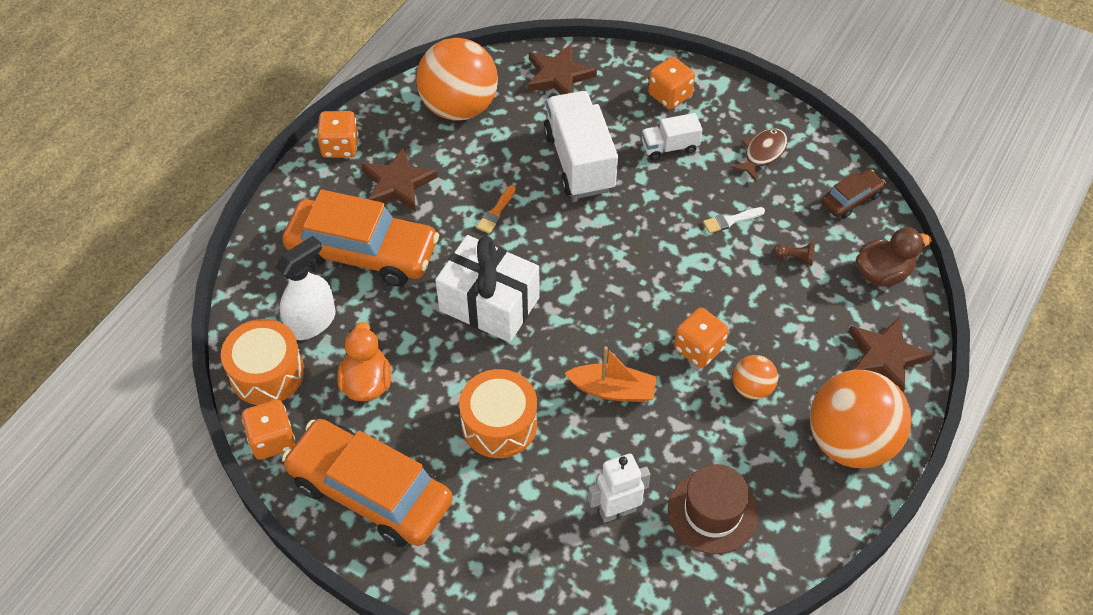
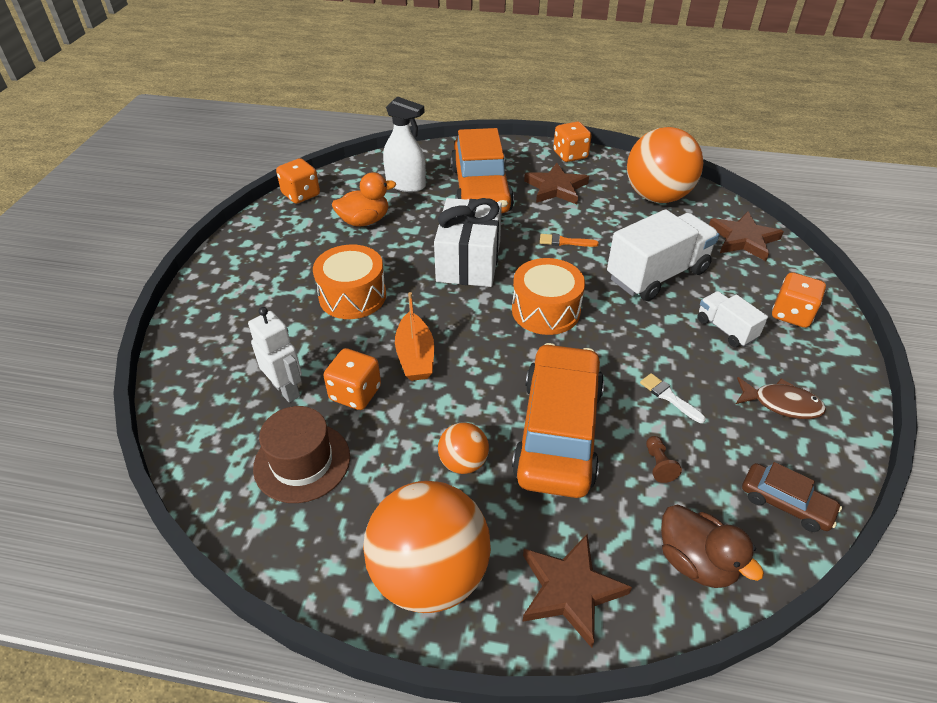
camera: 70 degrees right, 10 degrees down
orange drum [221,319,304,405] -> orange drum moved to [512,258,585,335]
orange car [282,419,453,547] -> orange car moved to [512,343,604,498]
orange dice [674,307,729,368] -> orange dice moved to [323,348,381,410]

